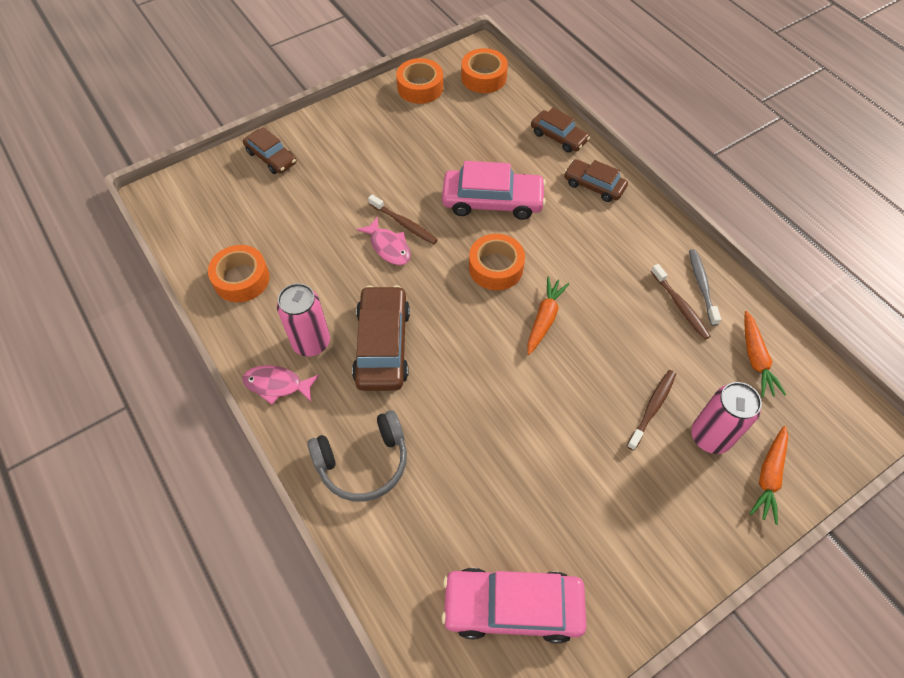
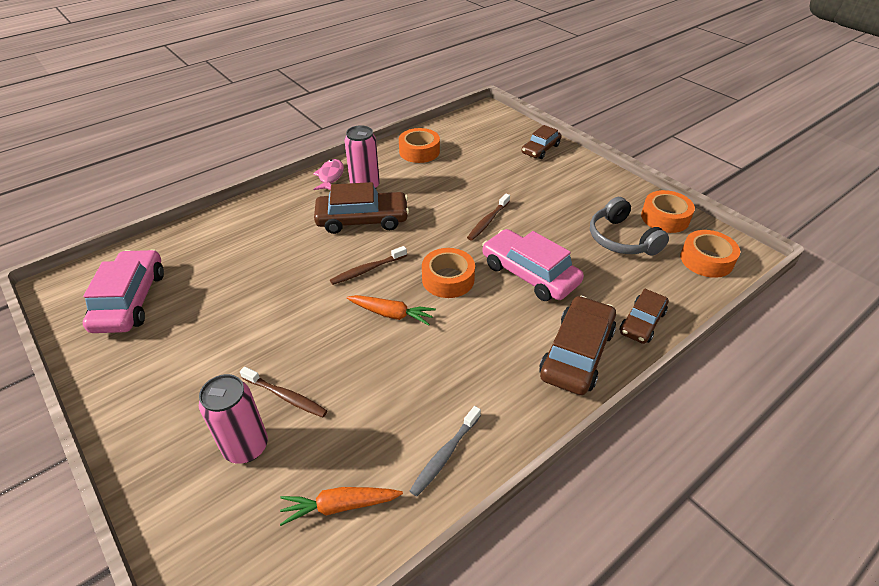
camera: 85 degrees right, 15 degrees down
grey headphones [307,410,407,502] -> grey headphones moved to [590,197,669,256]
pink fish [356,216,411,265] -> none
pink car [442,161,546,220] -> pink car turned 135 degrees clockwise [482,229,584,301]
brown car [564,159,628,202] -> brown car [539,296,616,395], size x1.62
brown toothbrush [651,264,711,340] -> brown toothbrush moved to [330,246,407,285]
grey toothbrush [689,249,721,326] -> grey toothbrush turned 135 degrees clockwise [410,406,481,497]
orange carrot [750,426,788,525] -> none

